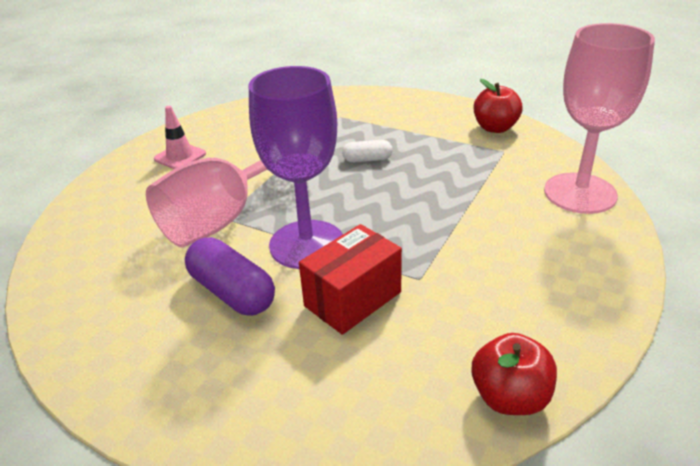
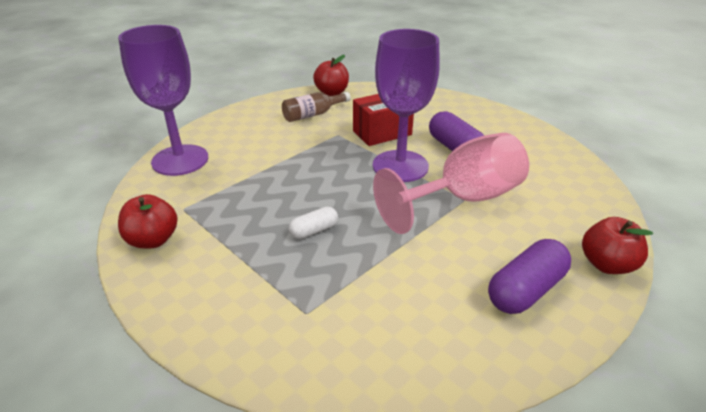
camera: 165 degrees left, 0 degrees up
pink traffic cone [154,106,206,169] -> purple capsule [488,239,571,314]
white capsule [342,140,392,163] -> white capsule turned 45 degrees counterclockwise [289,207,338,239]
pink goblet [544,23,655,214] -> purple goblet [118,25,208,176]
none -> brown bottle [282,92,351,122]
none -> red apple [582,217,653,274]

